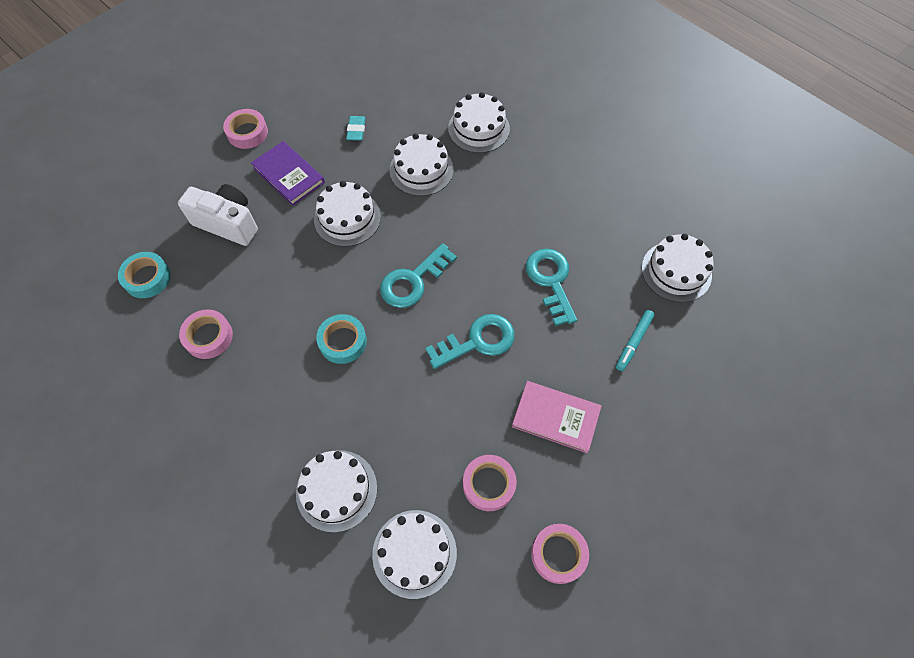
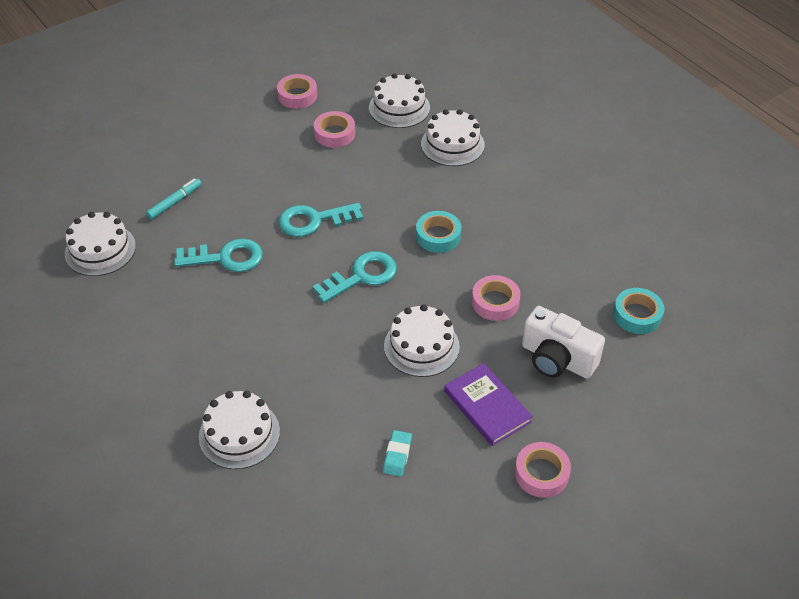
camera: 170 degrees left, 15 degrees down
pink tape [179,309,233,359] -> pink tape moved to [472,275,521,321]
white cake [389,133,453,196] -> none
pink book [512,381,601,453] -> none
turquoise key [526,249,577,326] -> turquoise key turned 90 degrees counterclockwise [174,238,263,272]

